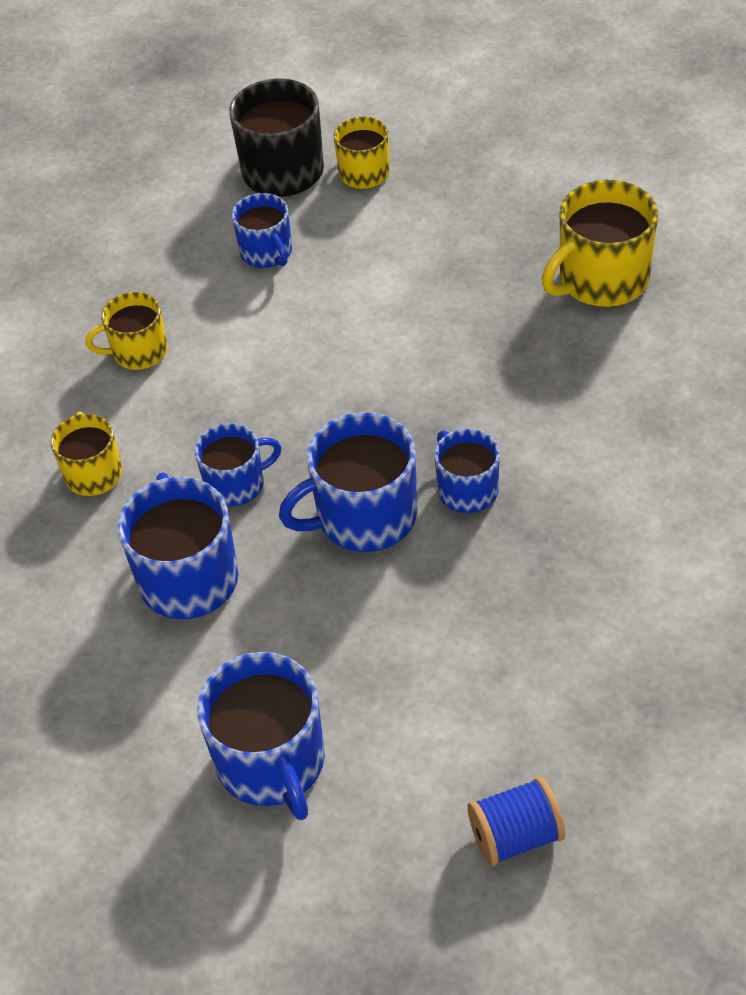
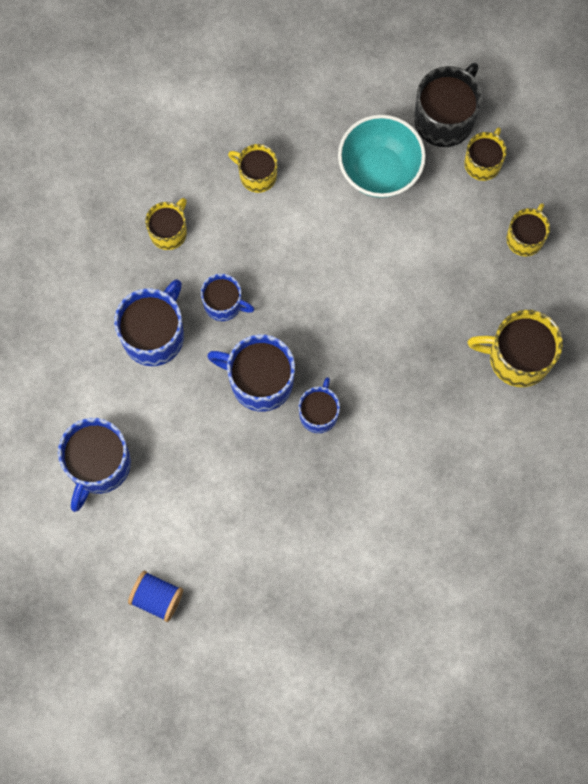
camera: 40 degrees right, 25 degrees up
blue mug [232,193,292,268] -> turquoise bowl [338,115,426,198]
none -> yellow mug [506,203,550,256]

